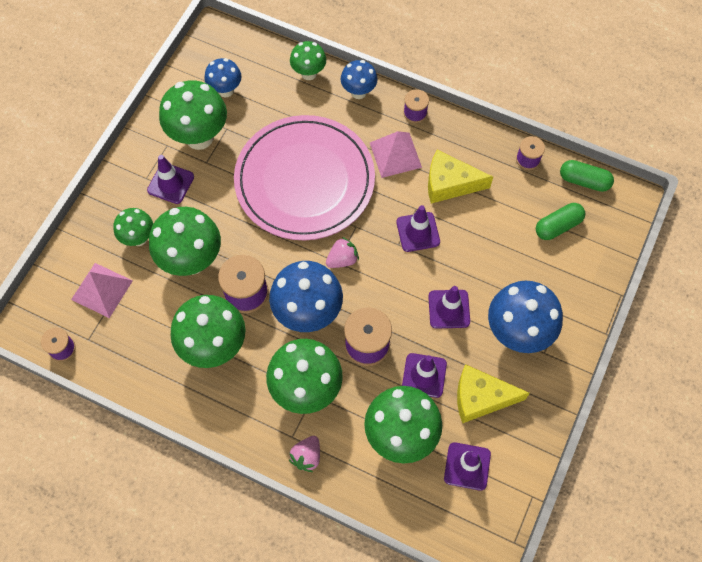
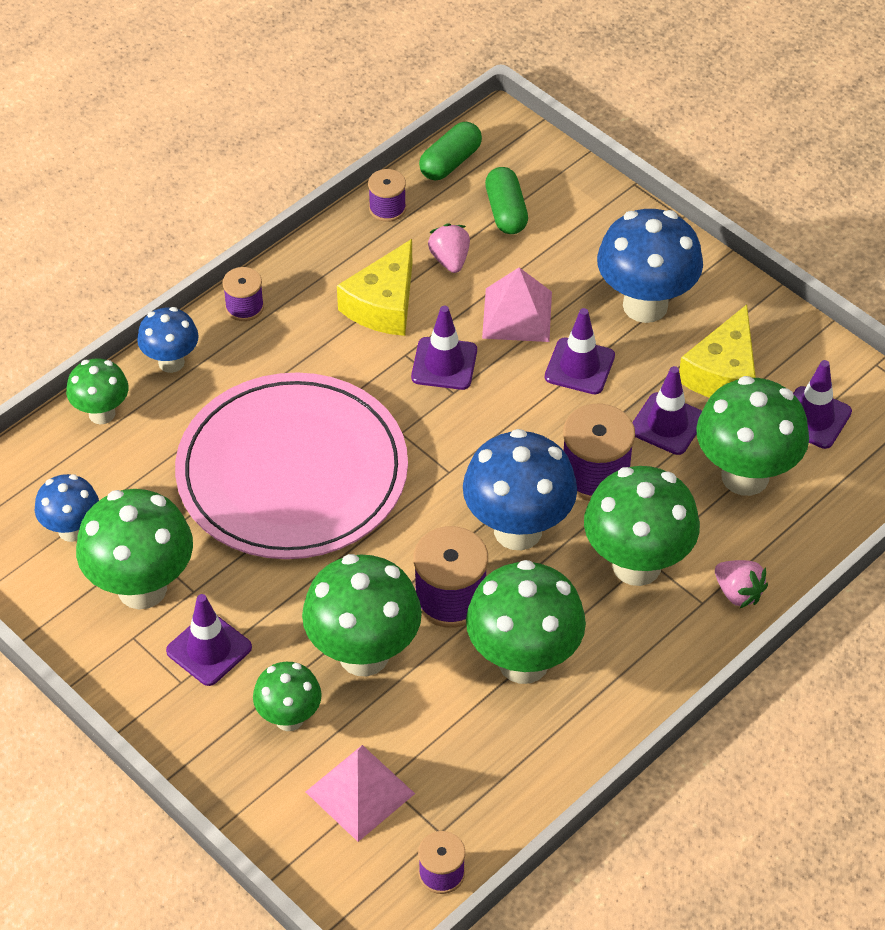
camera: 70 degrees left, 15 degrees down
pink strawberry [326,237,359,268] -> pink strawberry moved to [428,223,470,273]
pink pyramid [370,131,422,178] -> pink pyramid moved to [482,267,552,342]

